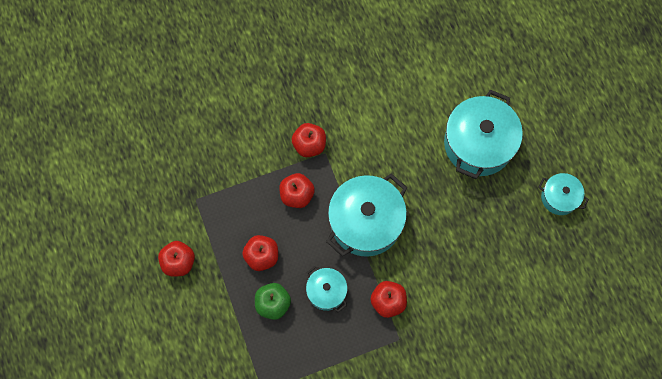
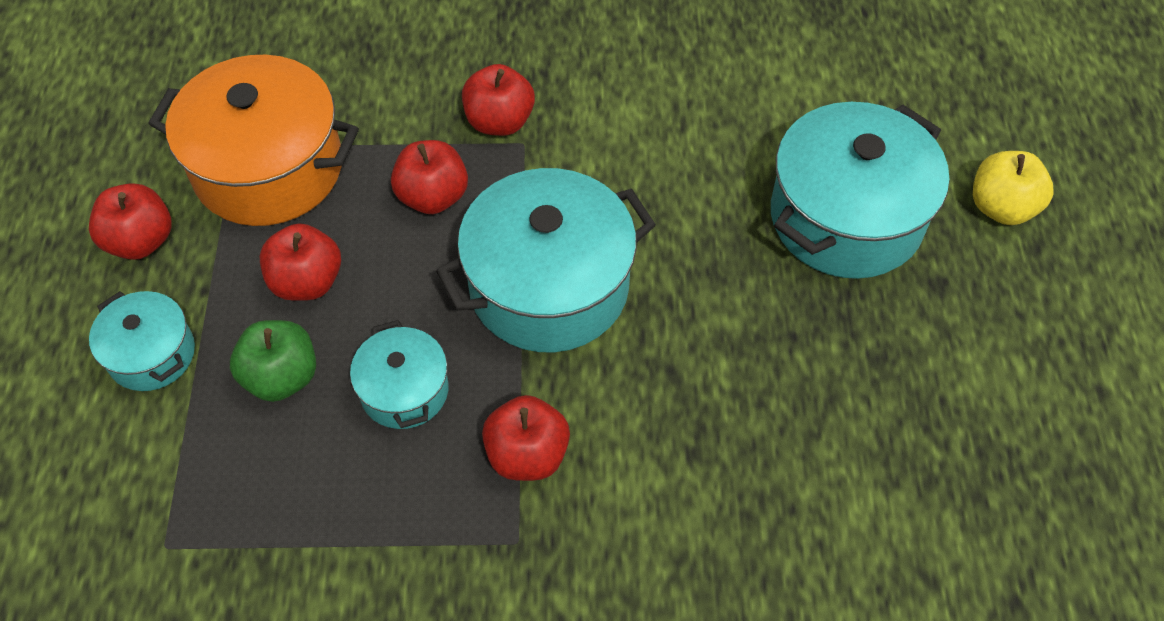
camera: 20 degrees right, 15 degrees down
turquoise pot [539,173,589,215] -> turquoise pot moved to [89,291,195,391]
none -> orange pot [148,55,359,226]
none -> yellow apple [973,151,1054,225]

